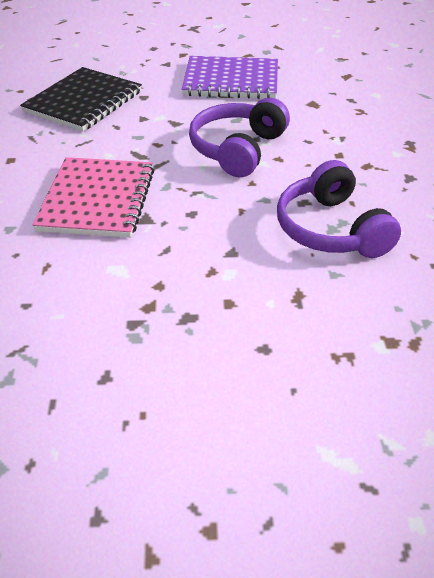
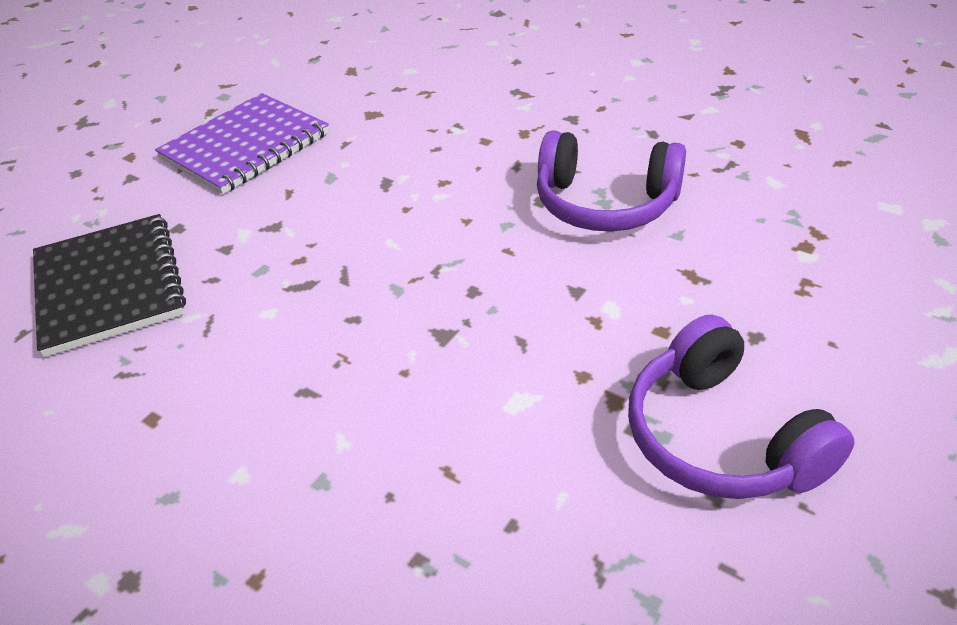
camera: 50 degrees left, 0 degrees up
pink notebook [33,157,155,238] -> none
purple headphones [189,98,290,177] -> purple headphones moved to [628,315,855,499]

